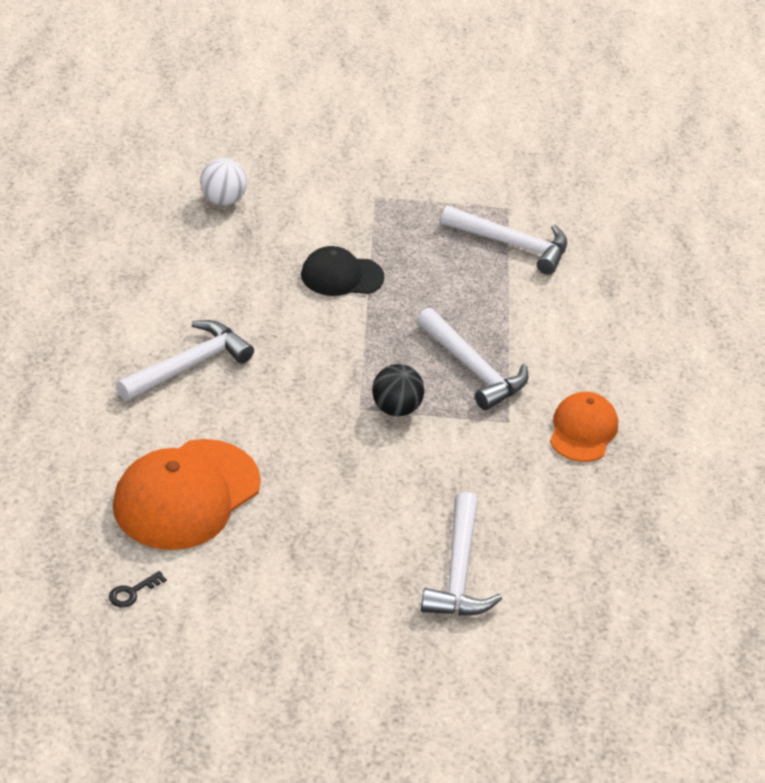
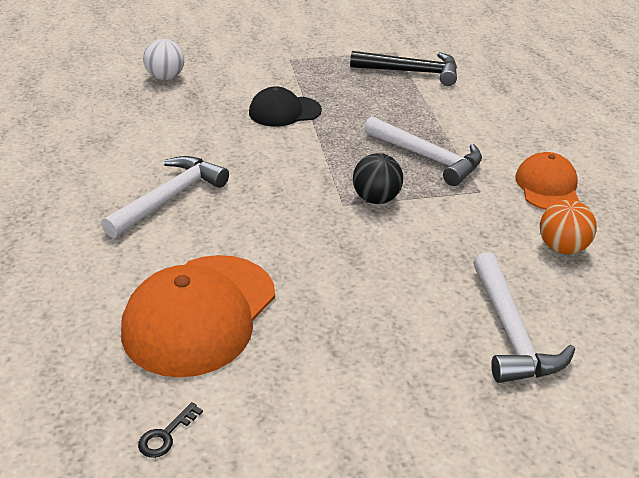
camera: 10 degrees left, 5 degrees down
white hammer [441,206,567,274] -> black hammer [350,51,457,86]
none -> orange ball [540,200,597,254]

